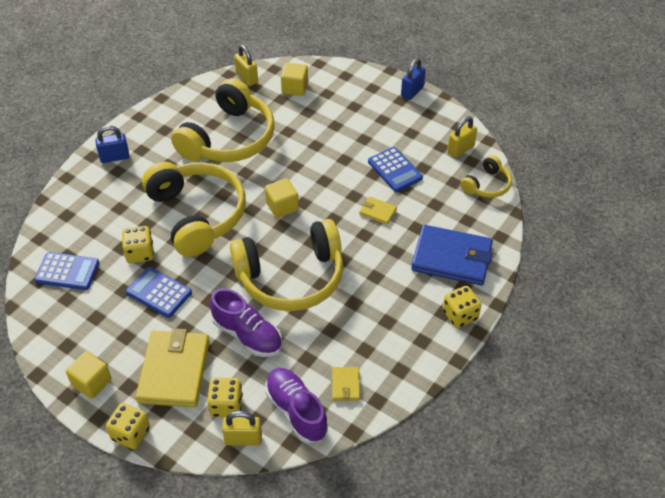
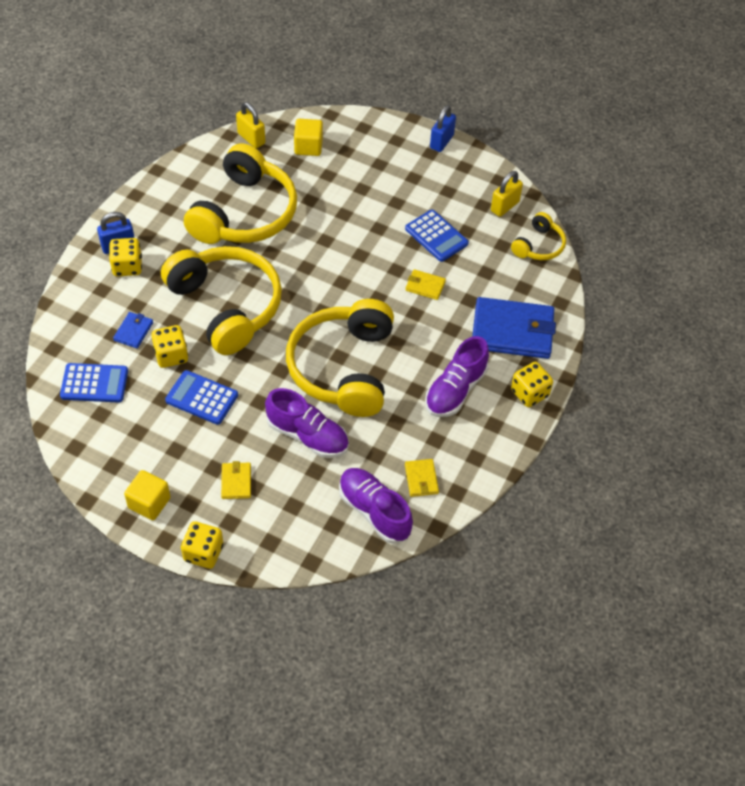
camera: 10 degrees left, 5 degrees up
yellow wallet [136,328,210,407] -> yellow wallet [221,461,251,499], size x0.45
yellow dice [207,377,243,417] -> yellow dice moved to [109,238,142,276]
yellow padlock [222,411,262,446] -> none
yellow headphones [230,219,343,311] -> yellow headphones turned 120 degrees clockwise [286,299,394,417]
yellow cube [265,178,299,218] -> none
none -> blue wallet [113,312,153,348]
none -> purple shoe [425,336,489,417]

